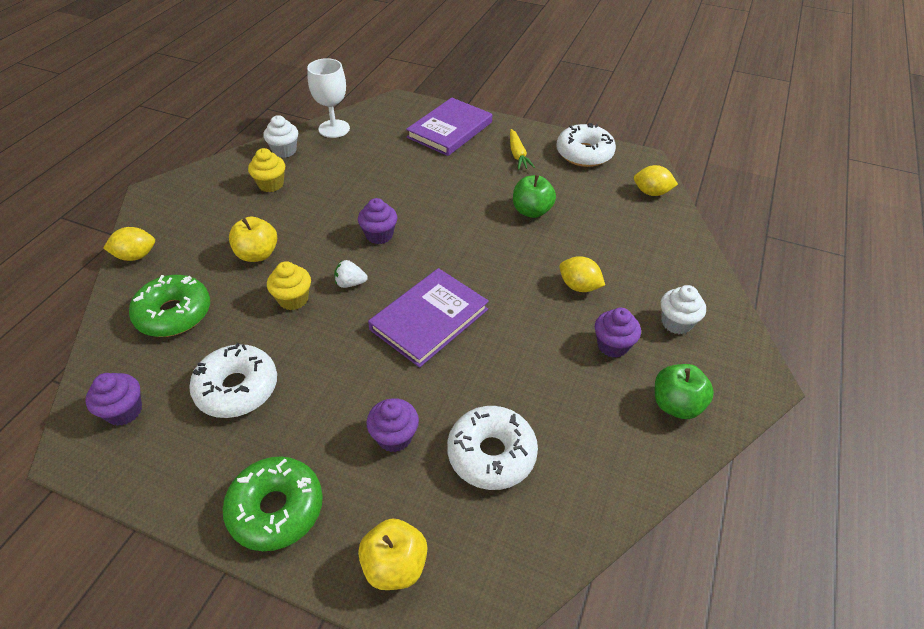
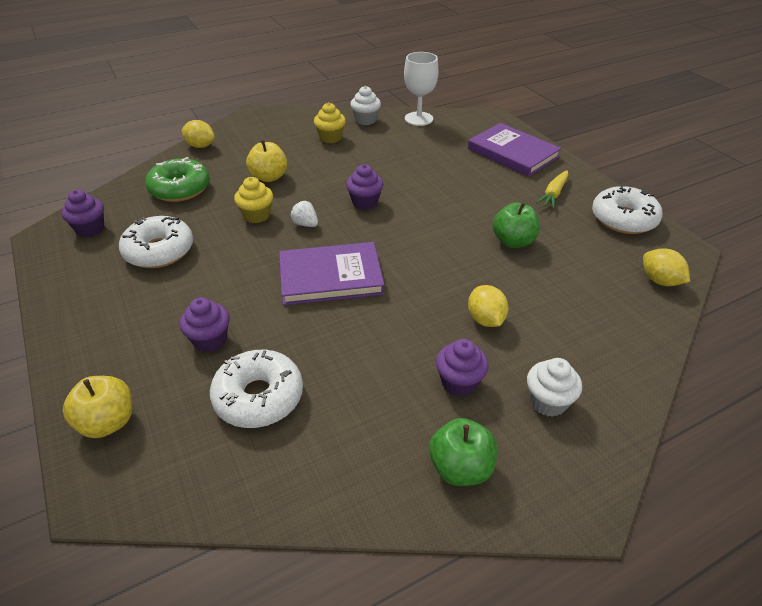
camera: 40 degrees right, 5 degrees down
green donut [222,456,323,551] -> none
purple book [406,98,492,156] -> purple book turned 60 degrees clockwise [468,123,562,177]

